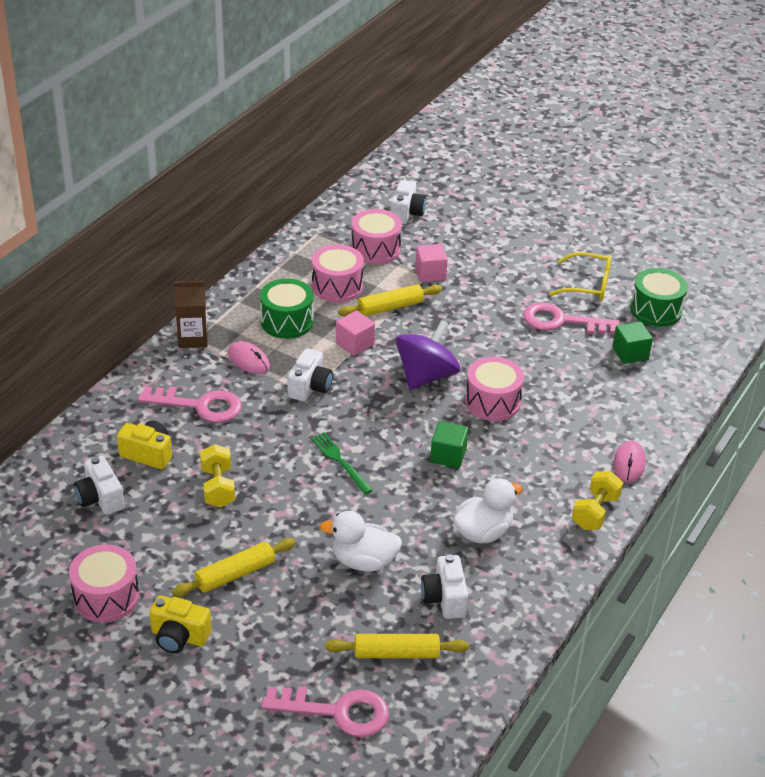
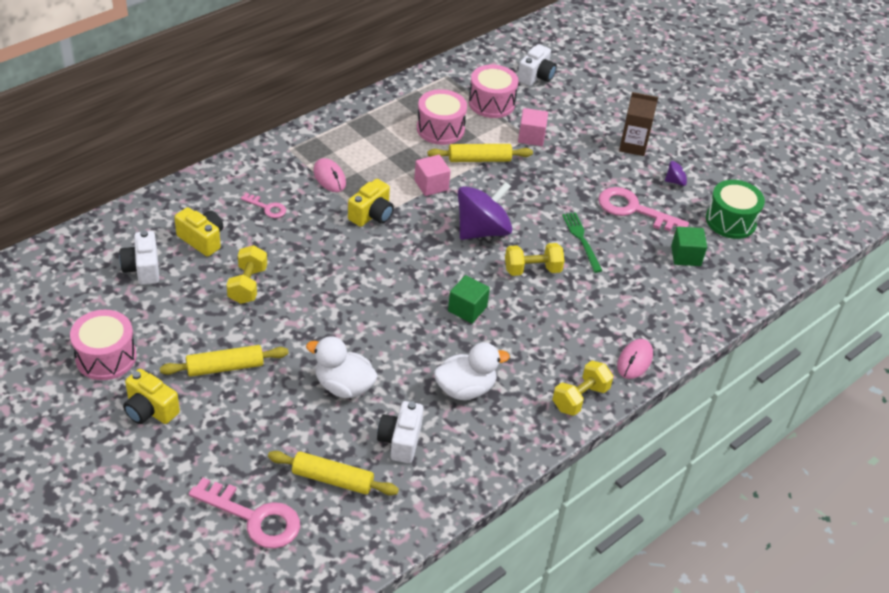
camera: 15 degrees right, 5 degrees up
pink key [138,386,242,423] -> pink key [241,193,286,218], size x0.52
brown carton [174,281,207,348] -> brown carton moved to [619,92,658,156]
green drum [260,279,314,339] -> none
white camera [287,348,333,401] -> yellow camera [348,179,394,227]
green fork [311,432,373,494] -> green fork moved to [562,212,602,273]
pink drum [465,357,524,421] -> yellow dumbbell [505,243,565,276]
yellow glasses [549,252,612,300] -> purple spinning top [665,161,692,186]

